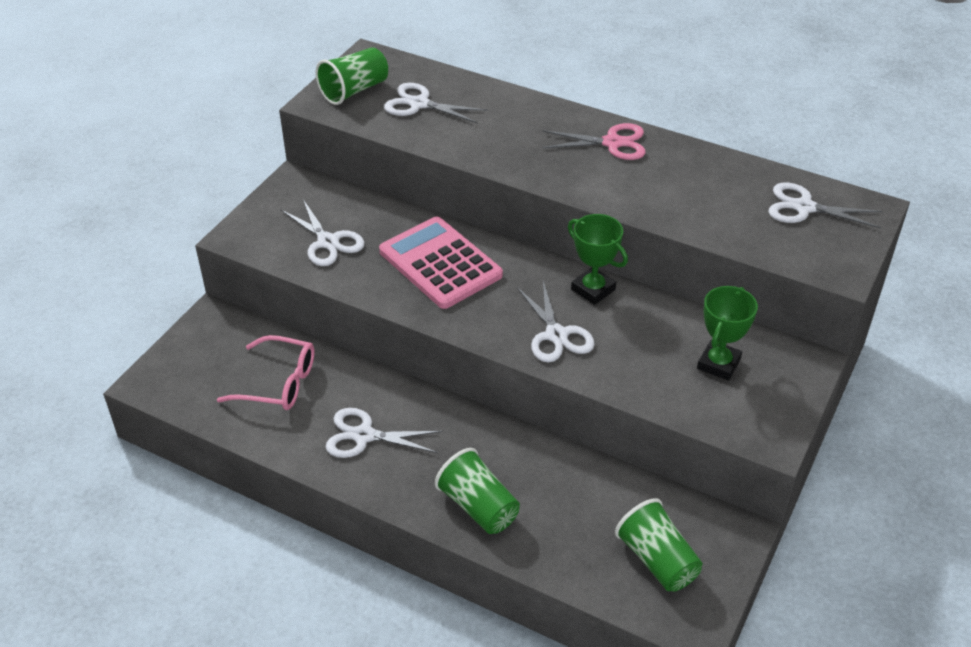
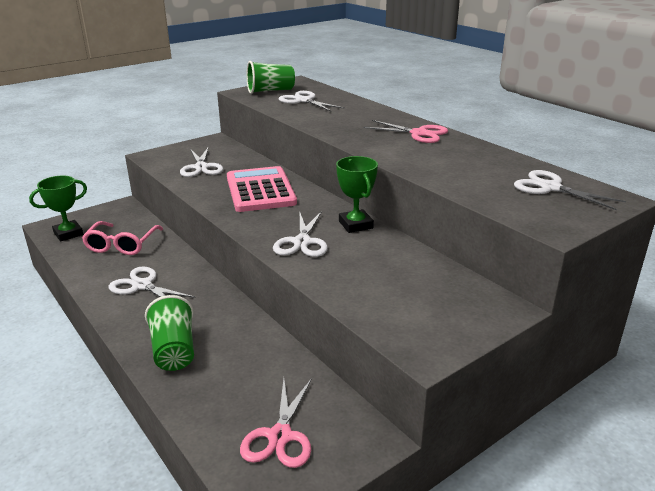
camera: 25 degrees right, 15 degrees down
pink glasses [217,335,315,410] -> pink glasses turned 60 degrees clockwise [82,221,163,255]
green cup [615,499,702,592] -> pink scissors [240,378,312,468]
green trophy [697,286,758,381] -> green trophy moved to [29,176,87,242]

